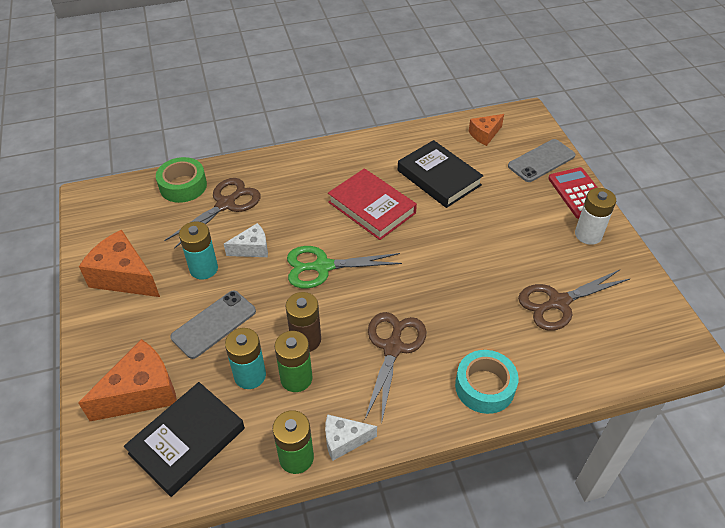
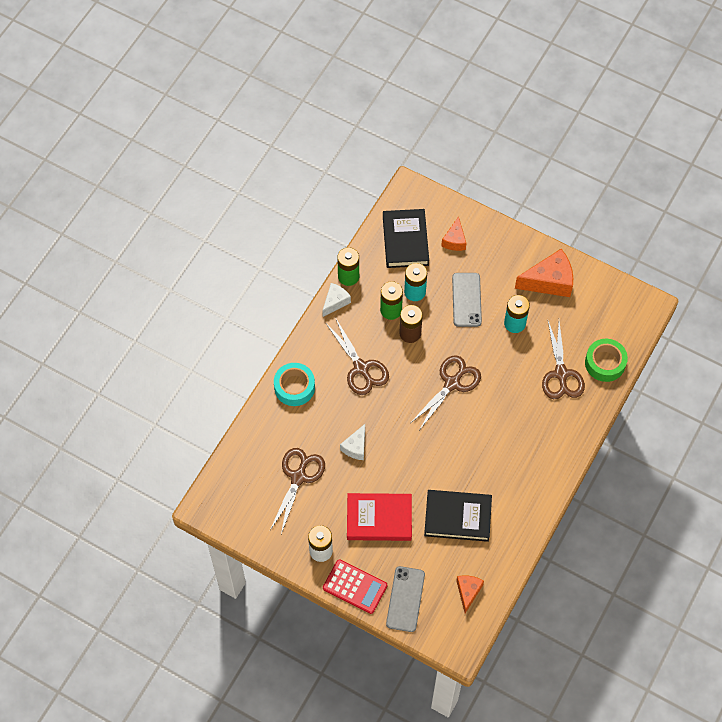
camera: 135 degrees right, 15 degrees up
orange cheese [78,339,177,421] -> orange cheese [441,216,466,251], size x0.58
white cheese [224,223,268,257] -> white cheese moved to [340,424,365,460]
green scissors [287,246,402,288] -> brown scissors [411,355,481,429]
red book [328,168,417,240] -> red book moved to [347,493,412,541]

